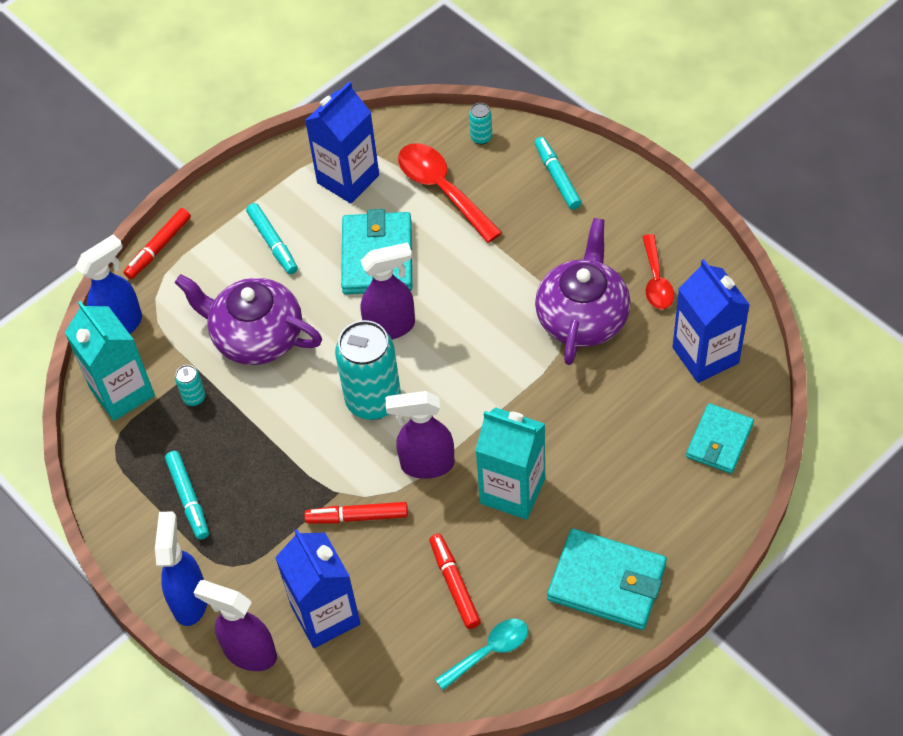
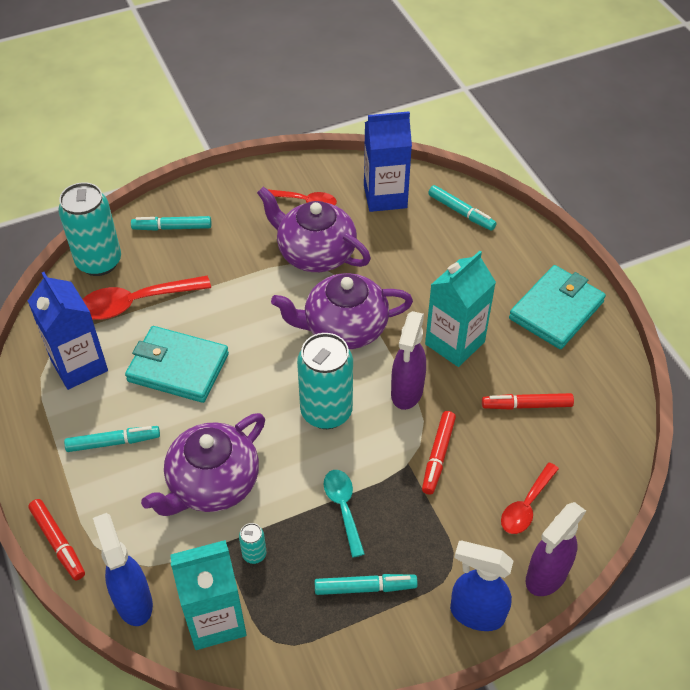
camera: 75 degrees left, 5 degrees down
blue carton [275,529,361,648] -> red spoon [501,462,559,534]
purple spray bottle [360,242,415,340] -> none
turquoise spoon [435,619,528,690] -> turquoise spoon moved to [323,470,365,558]
turquoise can [469,103,492,145] -> turquoise can [58,182,121,276], size x2.34
turquoise wallet [686,403,754,474] -> turquoise marker [428,185,496,231]
none -> purple teapot [271,273,413,349]

